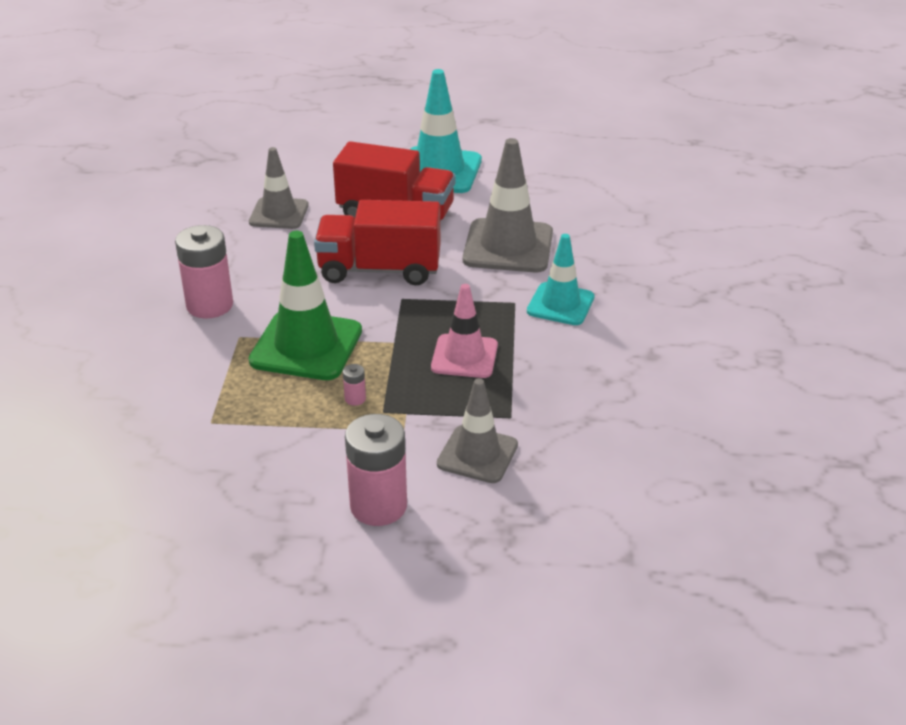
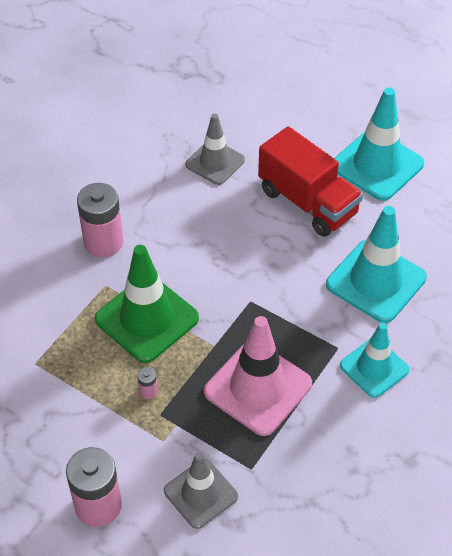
camera: 30 degrees right, 15 degrees up
red truck [314,200,440,285] -> none
pink traffic cone [431,284,498,378] -> pink traffic cone [204,316,312,436], size x1.55
grey traffic cone [463,138,553,272] -> turquoise traffic cone [326,206,427,323]

